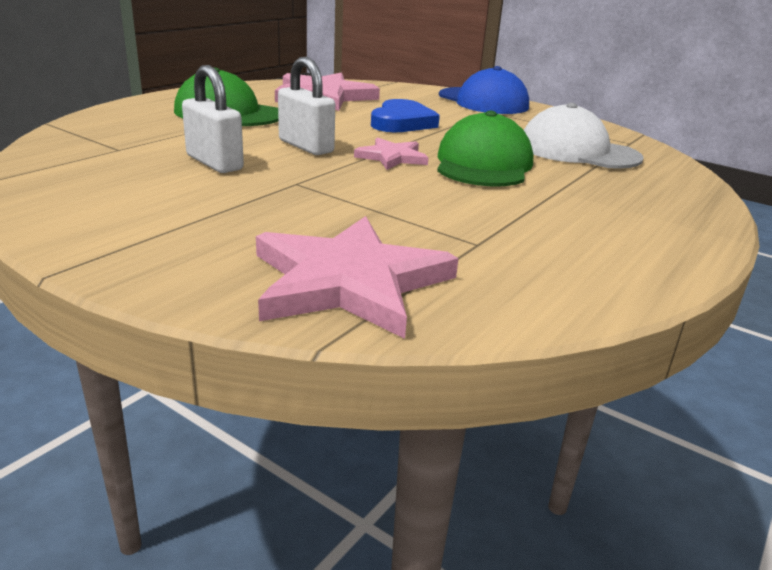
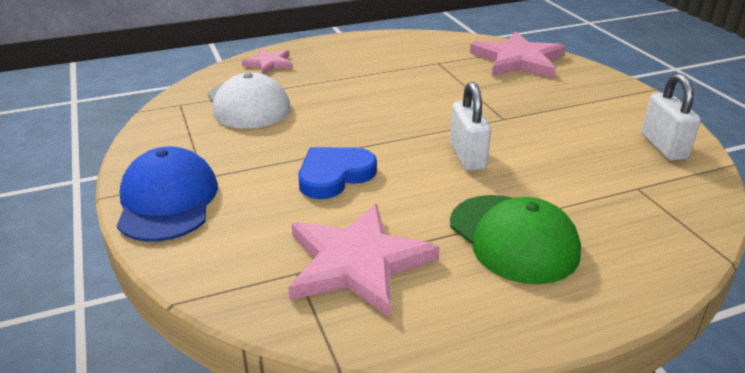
camera: 145 degrees left, 5 degrees up
white padlock [182,65,244,173] -> white padlock moved to [641,73,701,161]
pink star [354,137,429,170] -> pink star moved to [242,49,293,74]
green cap [437,111,533,187] -> none

